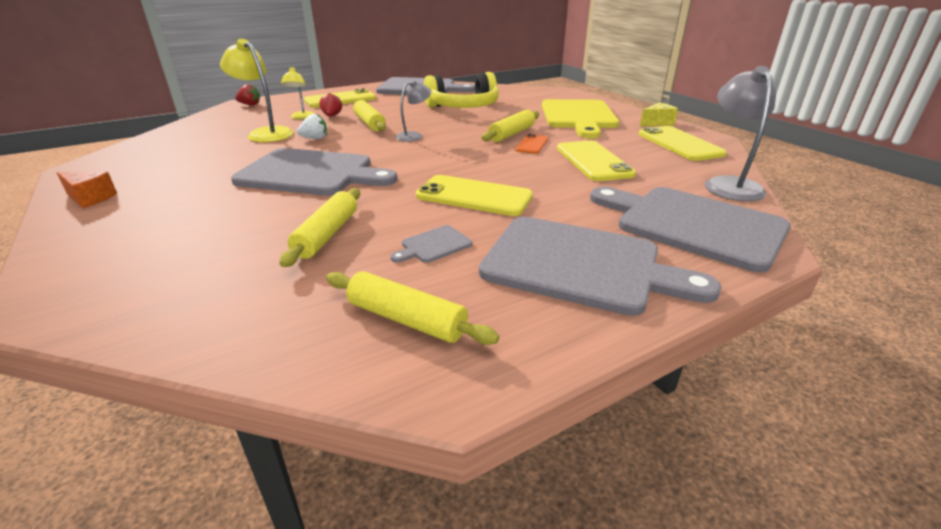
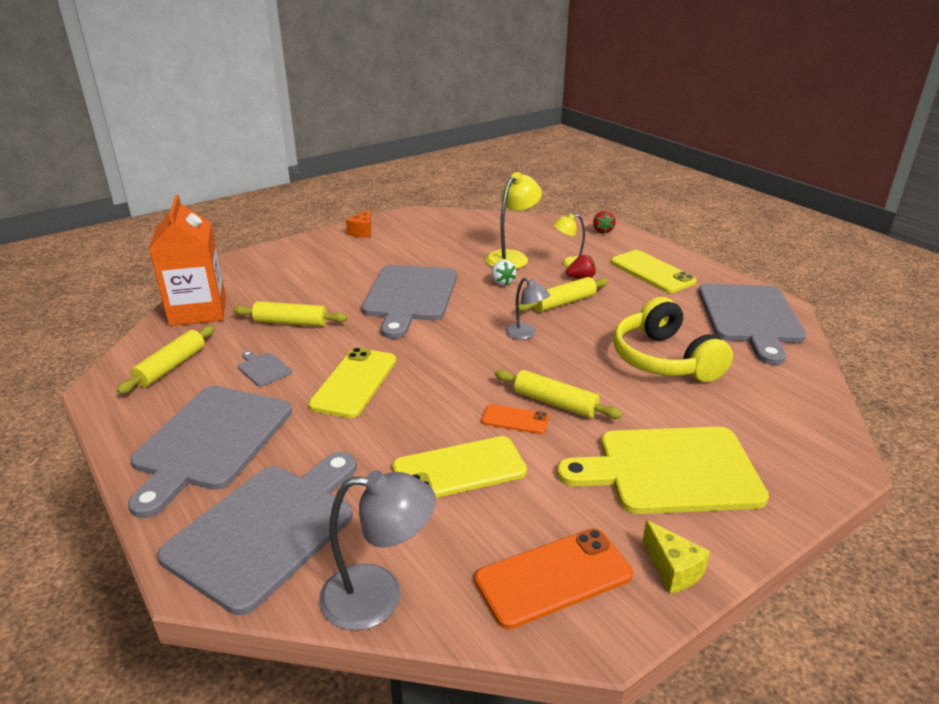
camera: 85 degrees right, 0 degrees up
yellow phone [639,126,727,161] -> orange phone [475,528,633,629]
none -> orange carton [149,195,226,326]

